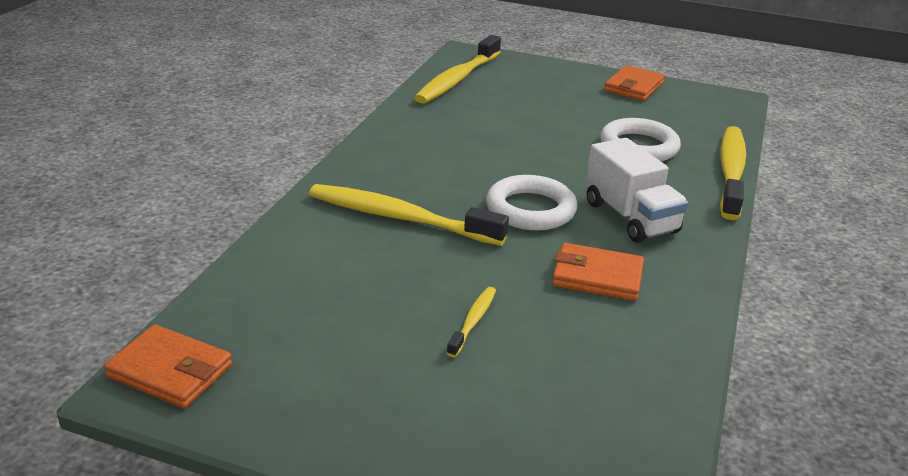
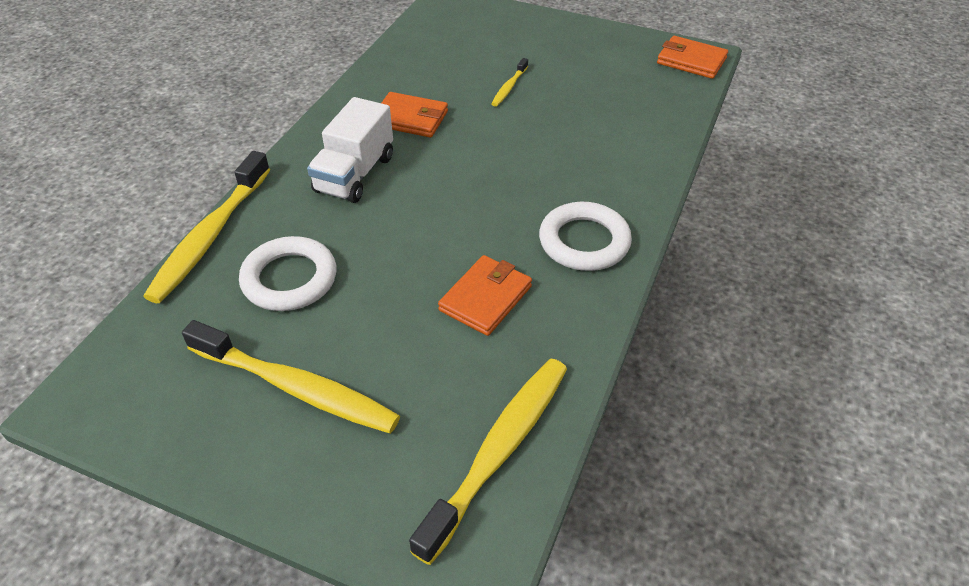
camera: 175 degrees left, 15 degrees up
yellow toothbrush [309,184,509,246] -> yellow toothbrush moved to [182,320,400,434]
white ring [486,175,577,230] -> white ring moved to [539,202,632,271]
white truck [586,138,689,243] -> white truck turned 135 degrees counterclockwise [307,97,393,203]
orange wallet [604,65,665,101] -> orange wallet moved to [438,255,532,336]

